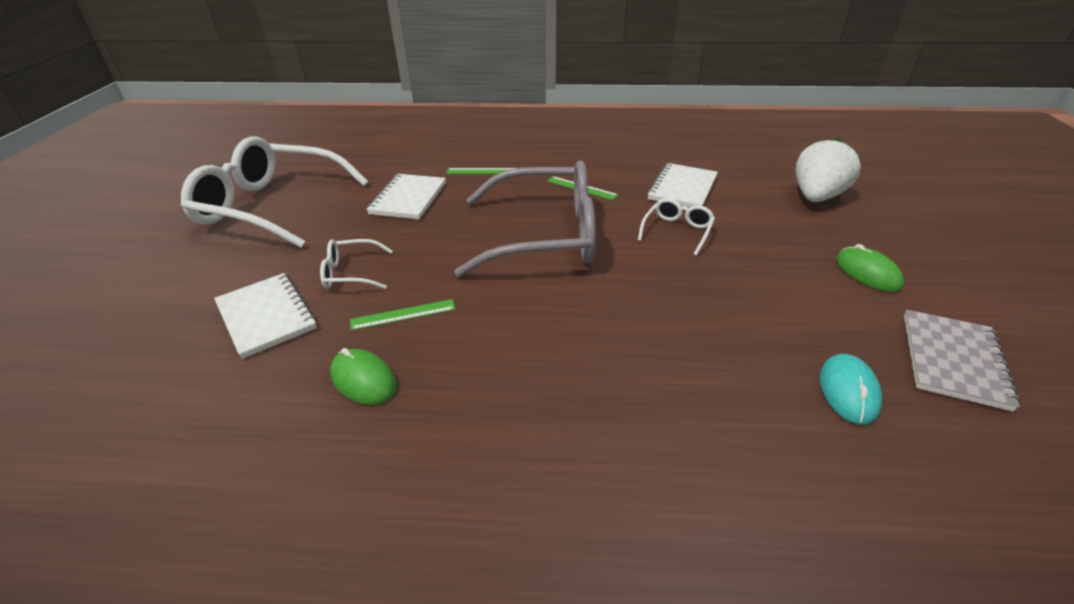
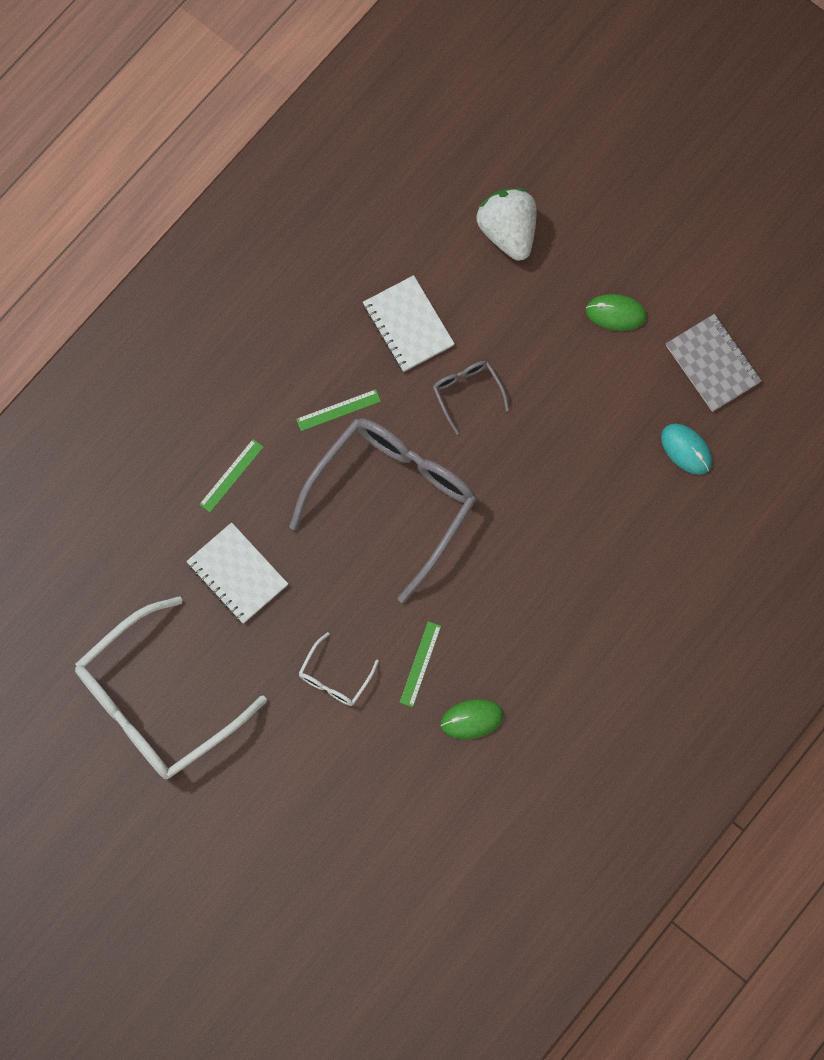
camera: 55 degrees left, 35 degrees up
white notebook [214,273,317,359] -> none
white glasses [638,198,715,256] -> grey glasses [433,361,509,435]

